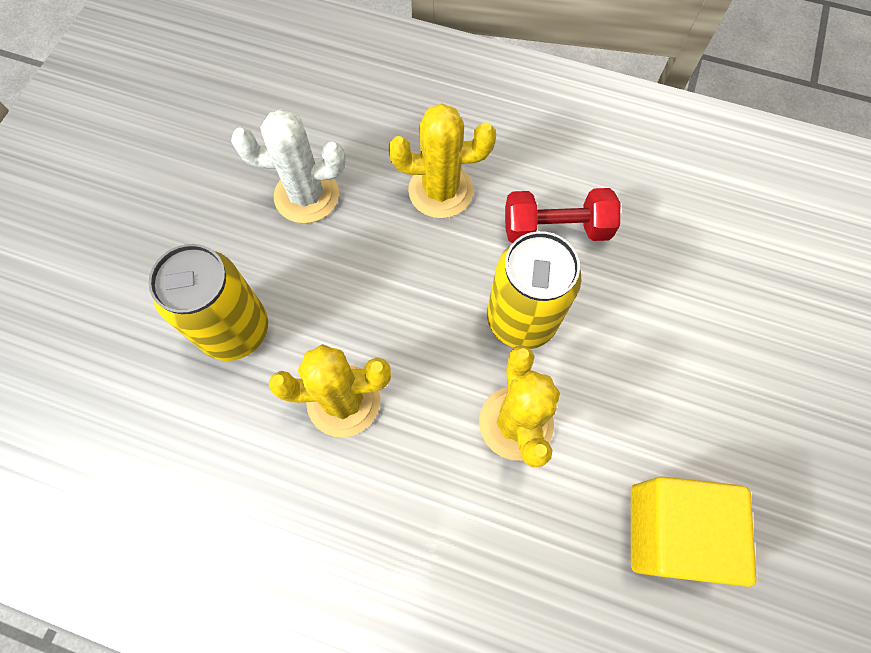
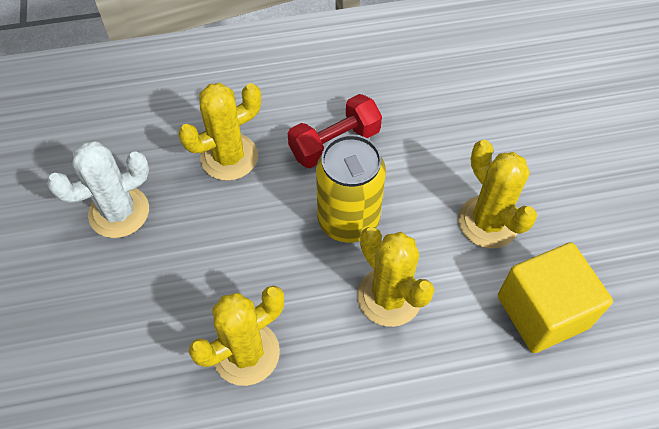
camera: 30 degrees left, 10 degrees down
yellow can [148,244,268,361] -> none
none -> yellow cactus [458,140,537,249]

